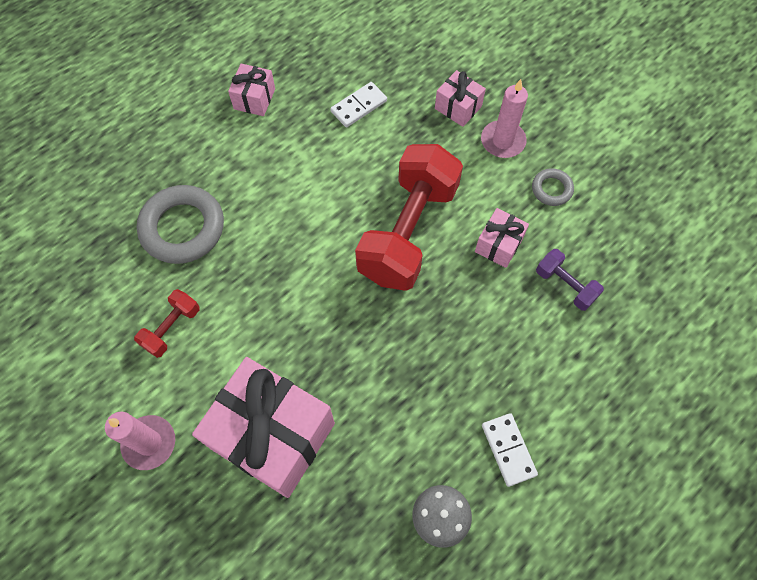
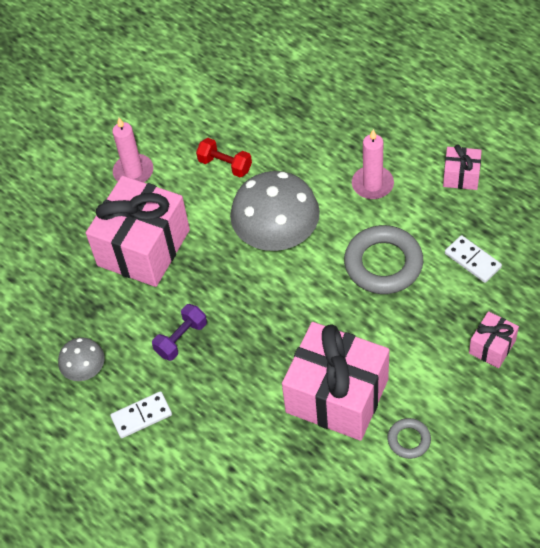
camera: 90 degrees right, 10 degrees down
grey ring [137,185,224,264] -> grey ring moved to [344,225,423,294]
red dumbbell [355,144,463,291] -> none
pink gift [475,208,529,268] -> pink gift [282,322,389,441], size x2.16
pink candle [481,79,528,158] -> pink candle moved to [352,129,394,199]
purple dumbbell [536,249,604,311] -> purple dumbbell moved to [152,304,207,361]
none -> grey mushroom [230,171,320,251]

